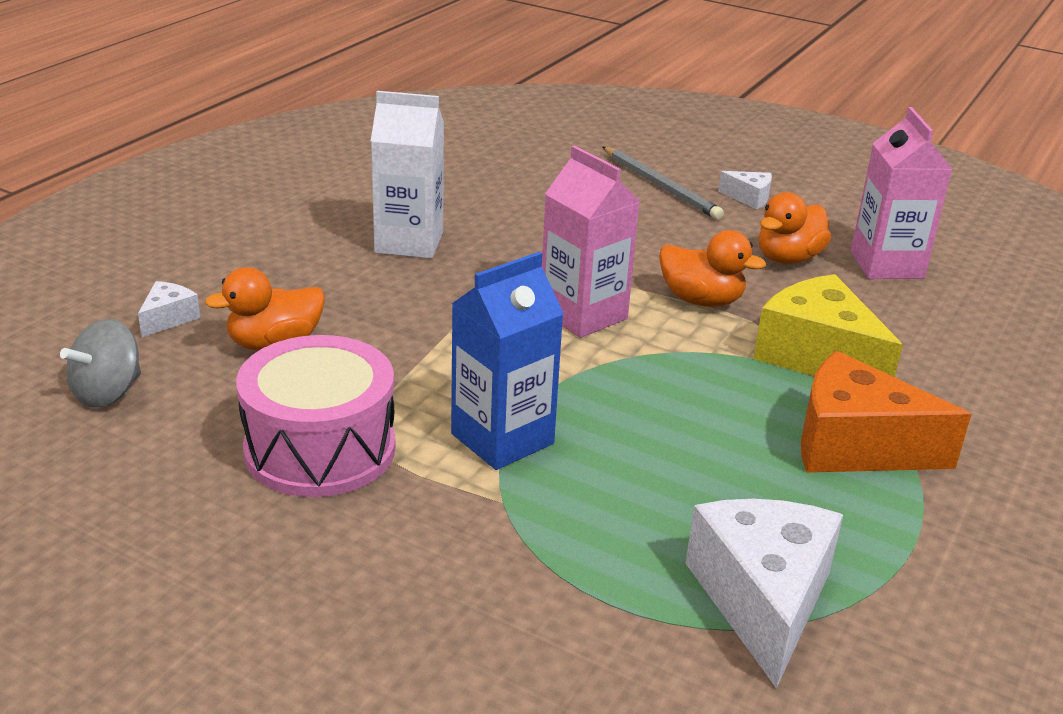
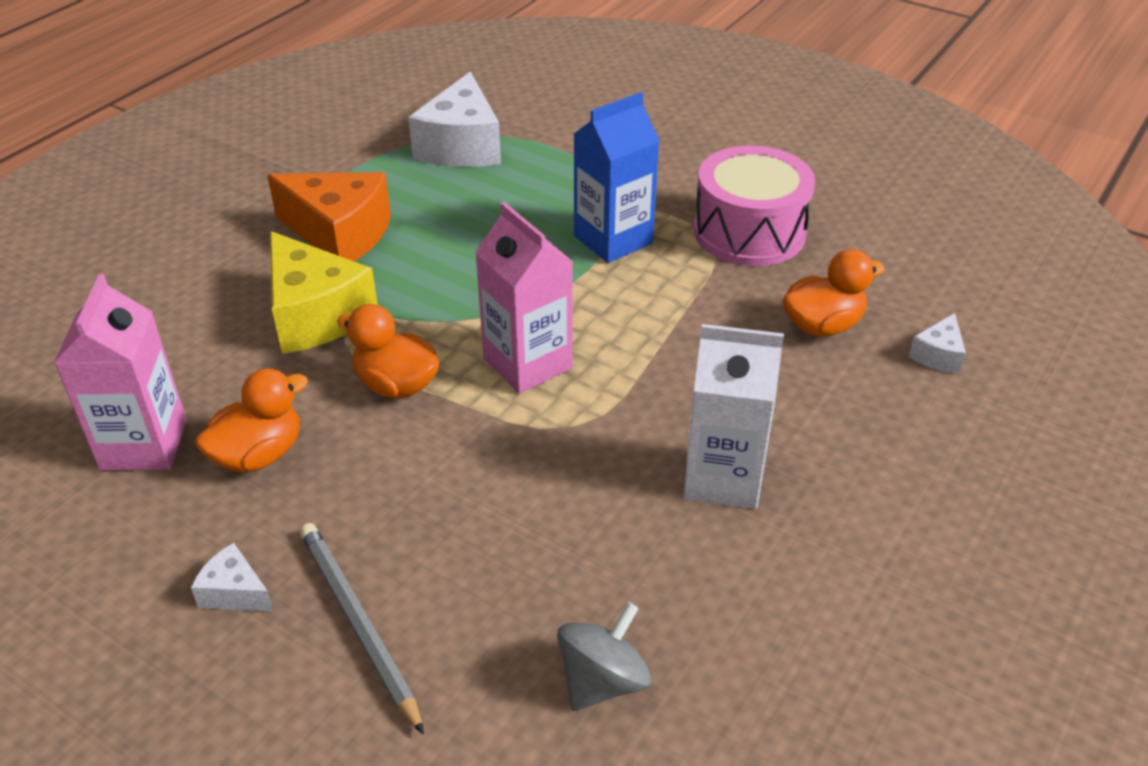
camera: 175 degrees left, 10 degrees up
grey spinning top [60,319,141,408] -> grey spinning top moved to [557,602,651,711]

